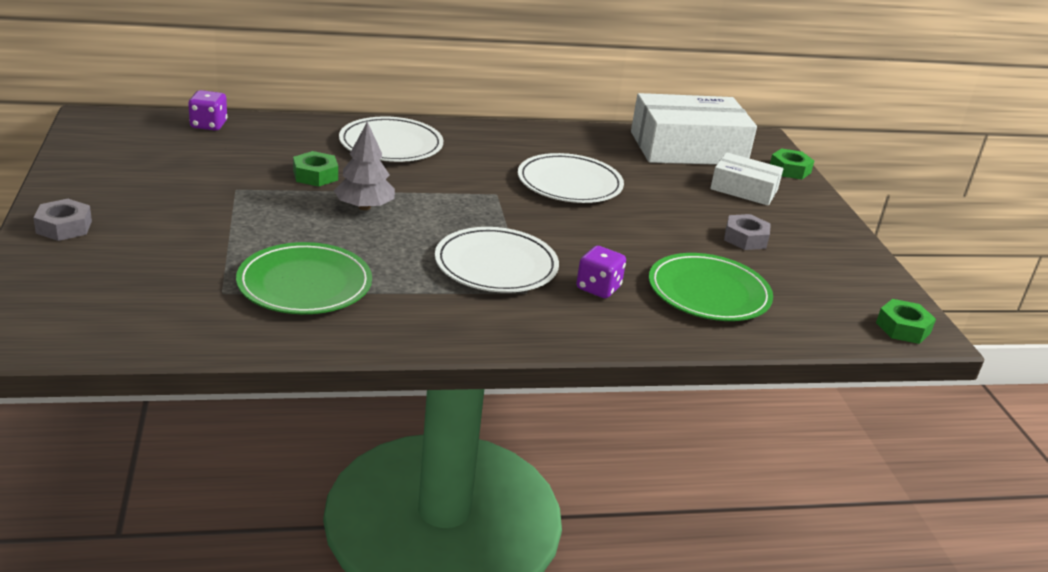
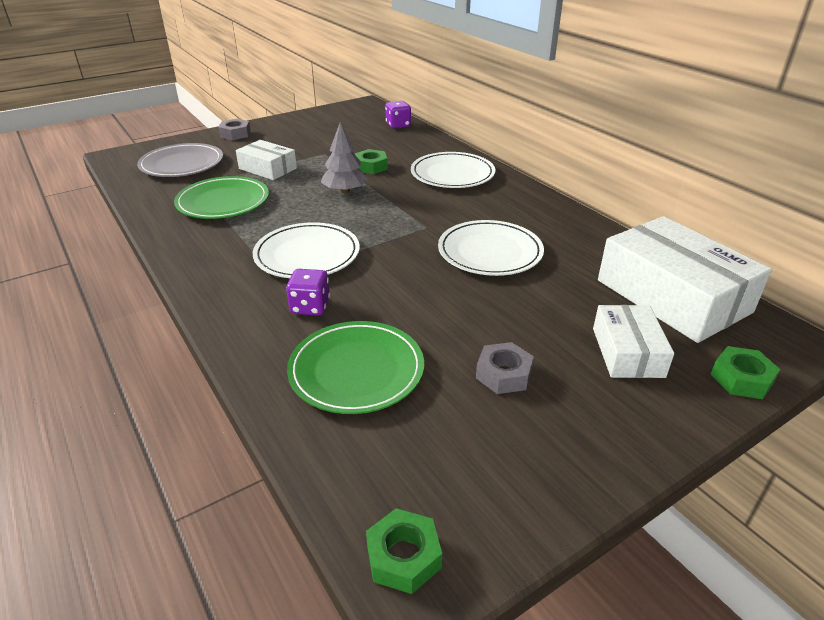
camera: 70 degrees right, 5 degrees up
none -> grey plate [137,143,223,177]
none -> white box [236,140,297,180]

